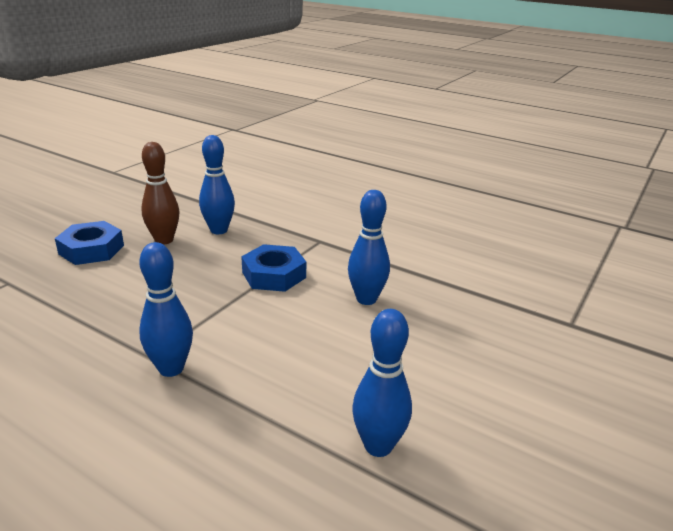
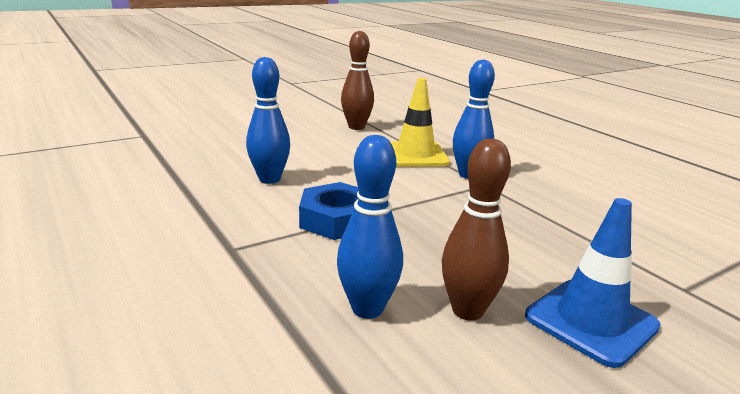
camera: 155 degrees left, 5 degrees down
blue nut [55,221,124,265] -> blue traffic cone [525,198,661,368]
blue bowling pin [352,309,412,457] -> brown bowling pin [341,31,374,130]
none -> yellow traffic cone [390,78,450,167]

